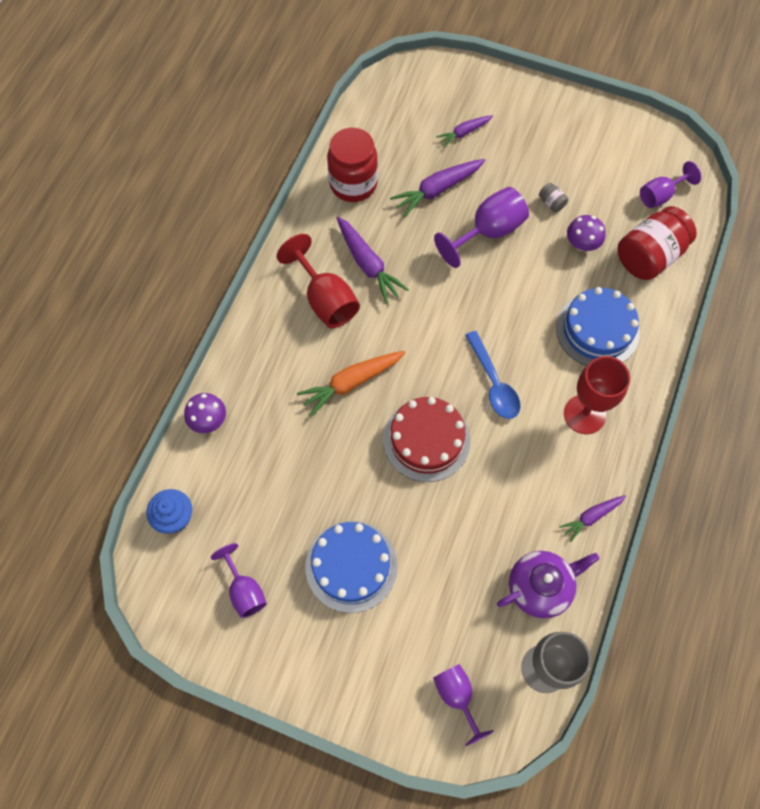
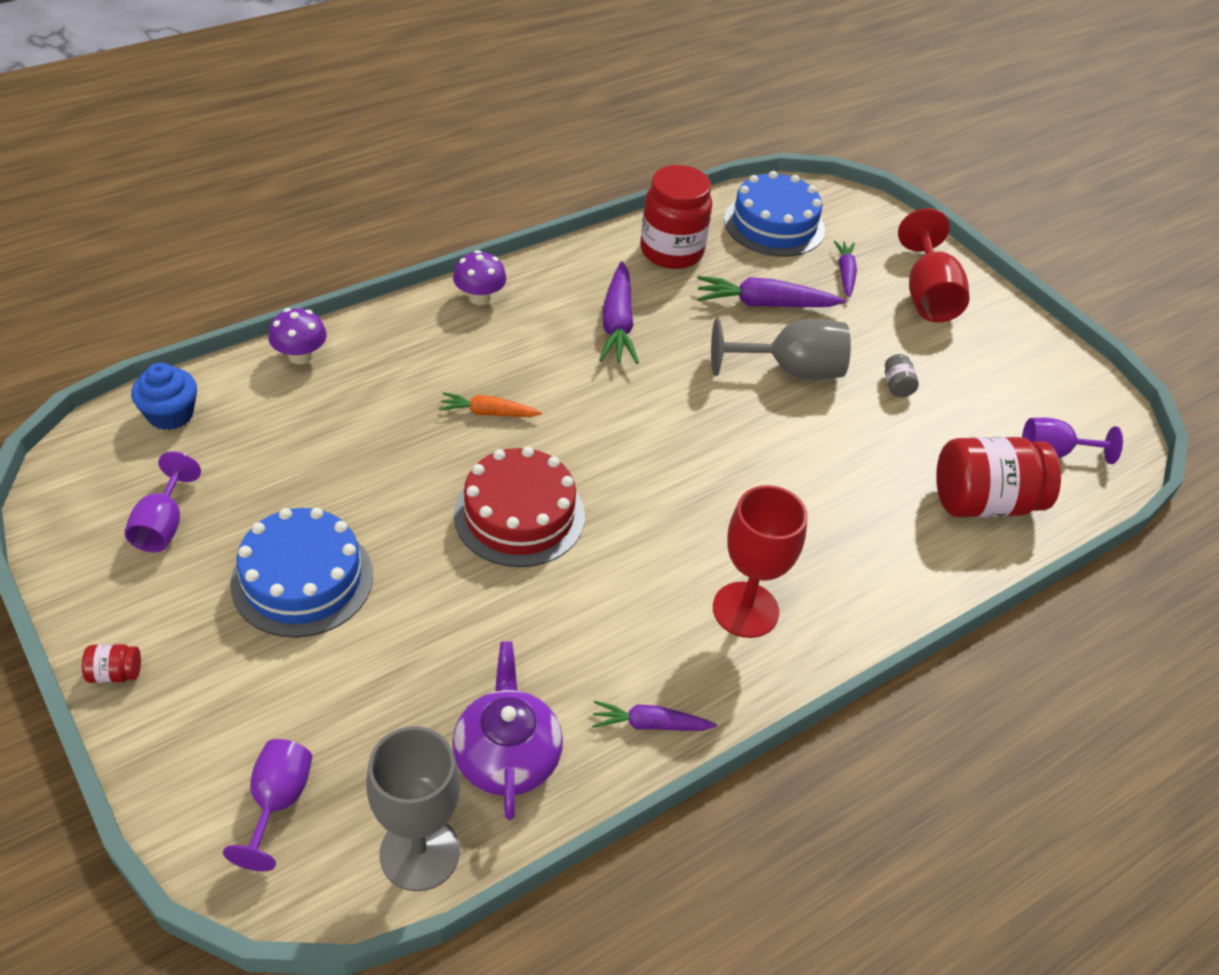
camera: 30 degrees right, 20 degrees down
red goblet [277,234,360,328] -> red goblet moved to [898,208,969,323]
orange carrot [297,351,406,416] -> orange carrot [439,392,542,417], size x0.61
purple goblet [434,187,529,268] -> grey goblet [711,318,851,380]
purple carrot [436,115,493,148] -> purple carrot turned 90 degrees clockwise [834,241,857,298]
blue spoon [465,331,520,419] -> none
purple teapot [497,551,600,618] -> purple teapot turned 105 degrees counterclockwise [452,642,563,820]
blue cake [556,287,640,366] -> blue cake moved to [724,171,825,257]
purple mushroom [567,215,605,251] -> purple mushroom moved to [453,250,506,305]
none -> red jar [82,644,141,683]

